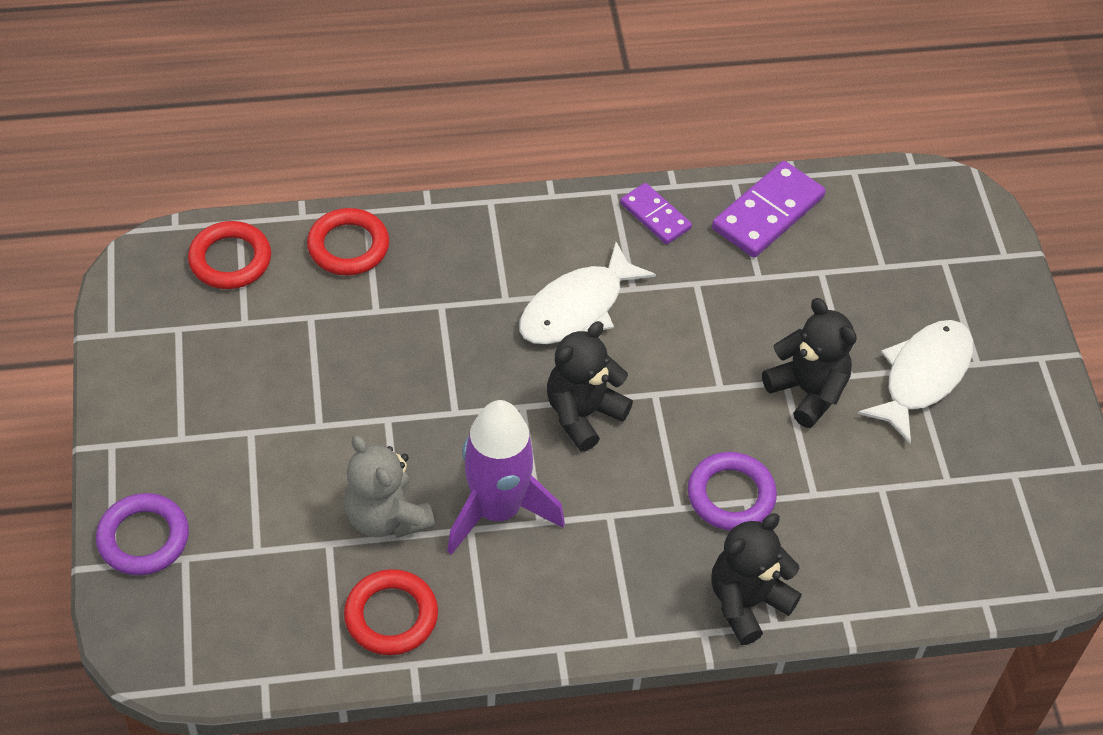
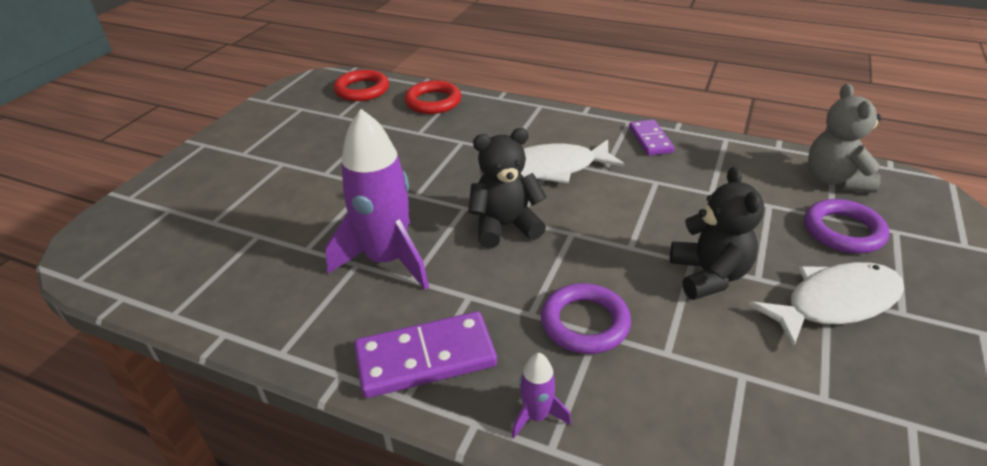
camera: 35 degrees right, 15 degrees down
purple ring [96,493,189,575] -> purple ring moved to [804,199,889,254]
grey teddy bear [344,435,435,538] -> grey teddy bear moved to [808,84,881,193]
red ring [344,569,438,655] -> none
black teddy bear [711,513,801,645] -> purple rocket [512,353,571,438]
purple domino [712,161,826,258] -> purple domino moved to [354,311,497,398]

